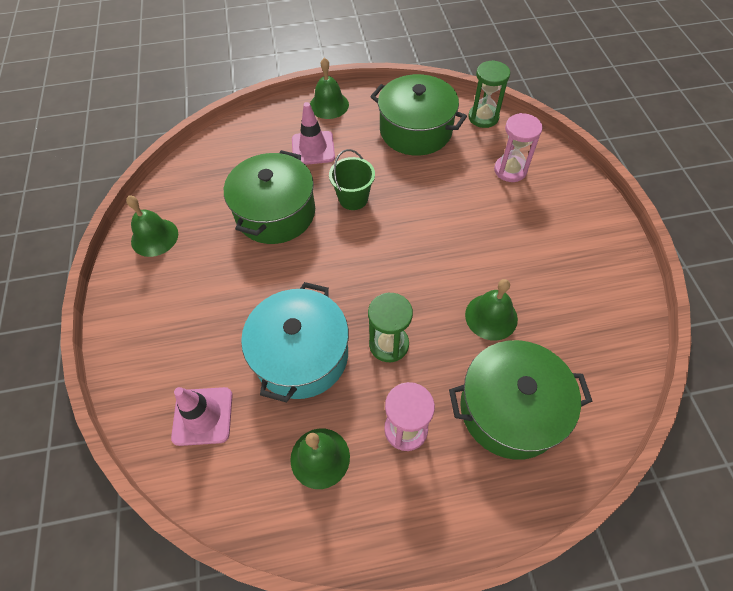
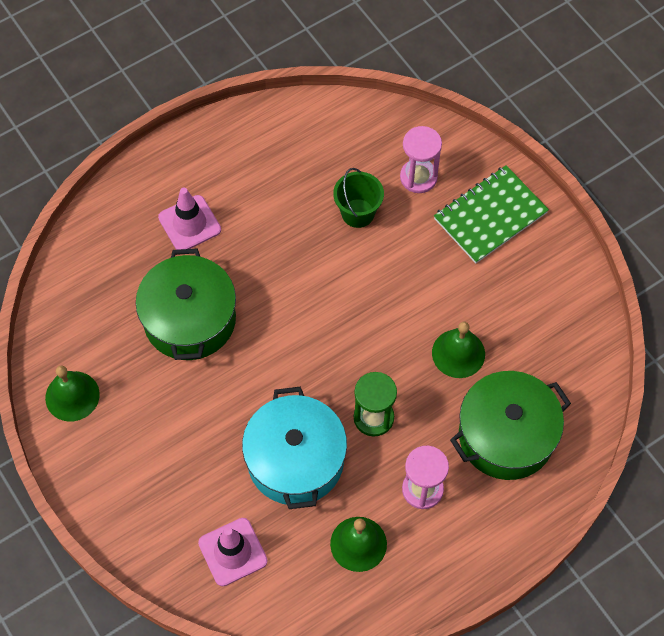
camera: 25 degrees left, 5 degrees up
green bell [310,58,349,119] -> none
green bucket [329,149,375,210] -> green bucket moved to [333,168,384,228]
green pot [370,74,467,156] -> none
green hourglass [468,60,510,128] -> none
none -> green notebook [434,165,549,264]

